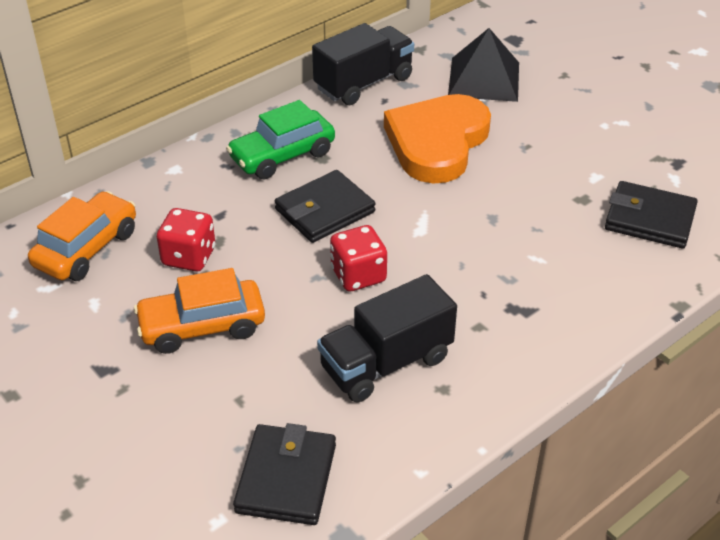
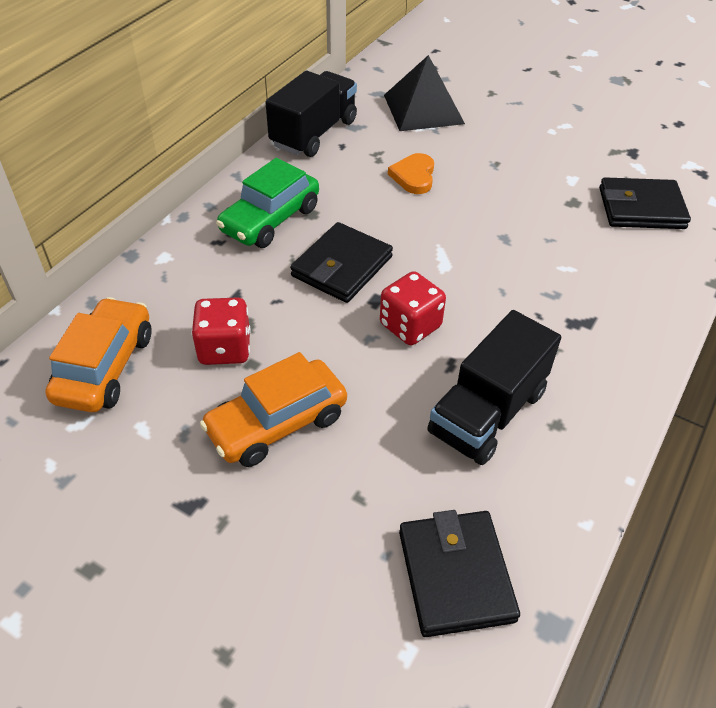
camera: 20 degrees left, 5 degrees up
orange heart [384,94,491,184] -> orange heart [388,153,434,194], size x0.45

